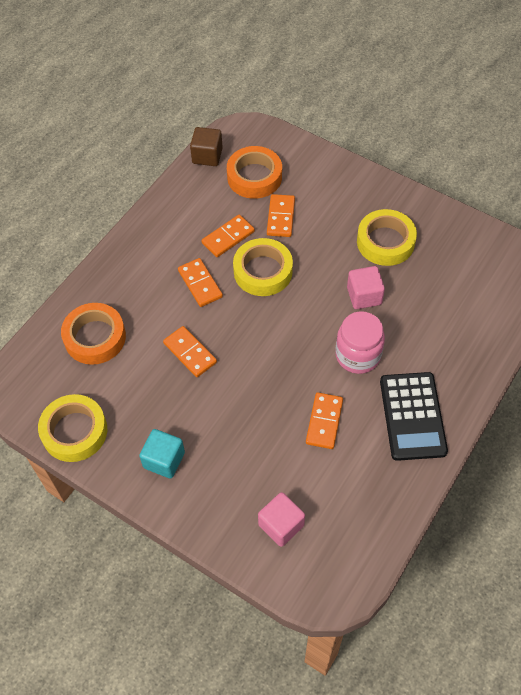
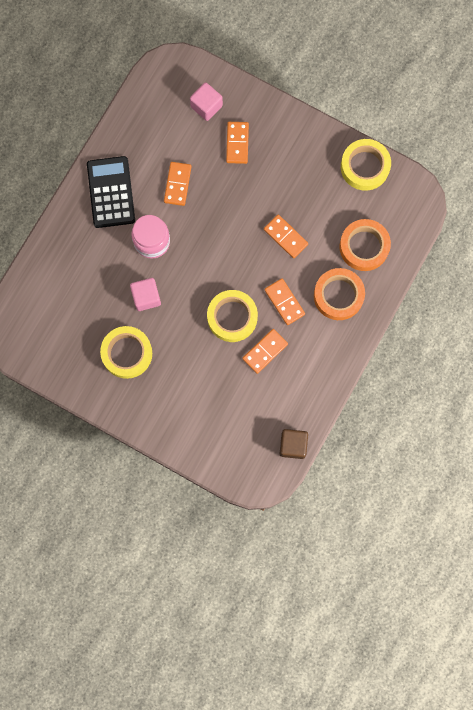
camera: 175 degrees right, 20 degrees up
turquoise cube [139,429,185,479] -> none
orange tape [227,146,282,199] -> orange tape moved to [314,268,365,320]
orange domino [267,194,295,237] -> orange domino moved to [226,122,249,164]

